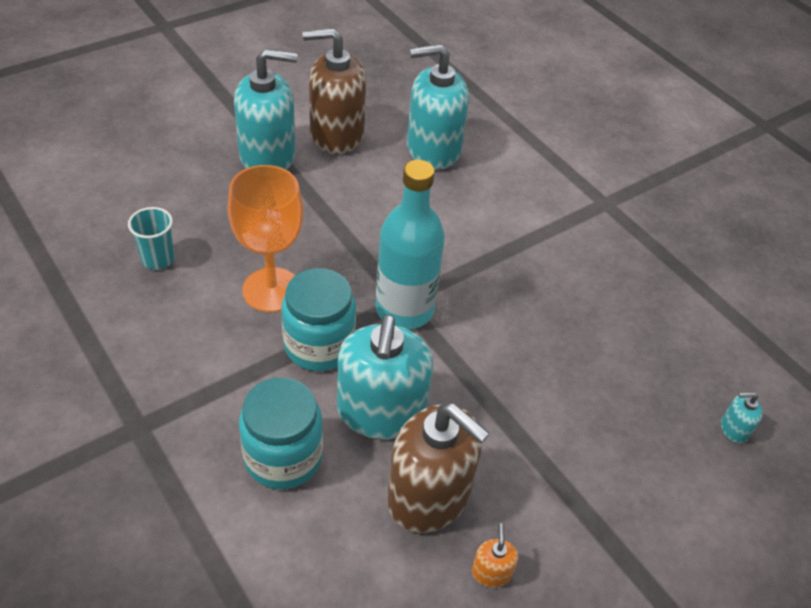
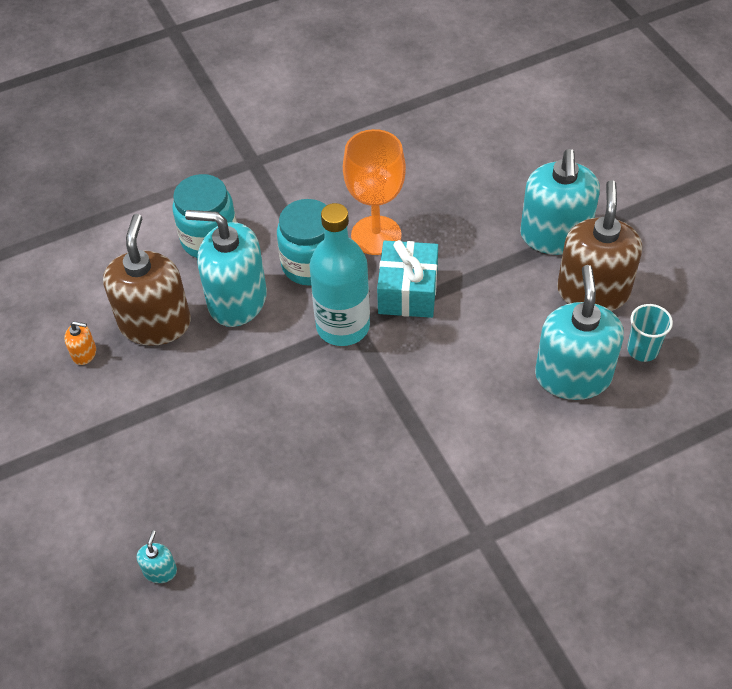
camera: 105 degrees right, 5 degrees up
turquoise cup [128,207,175,270] -> turquoise cup moved to [627,304,673,362]
brown soap dispenser [387,404,490,533] -> brown soap dispenser turned 135 degrees clockwise [103,214,191,346]
none -> turquoise gift [377,240,438,318]

